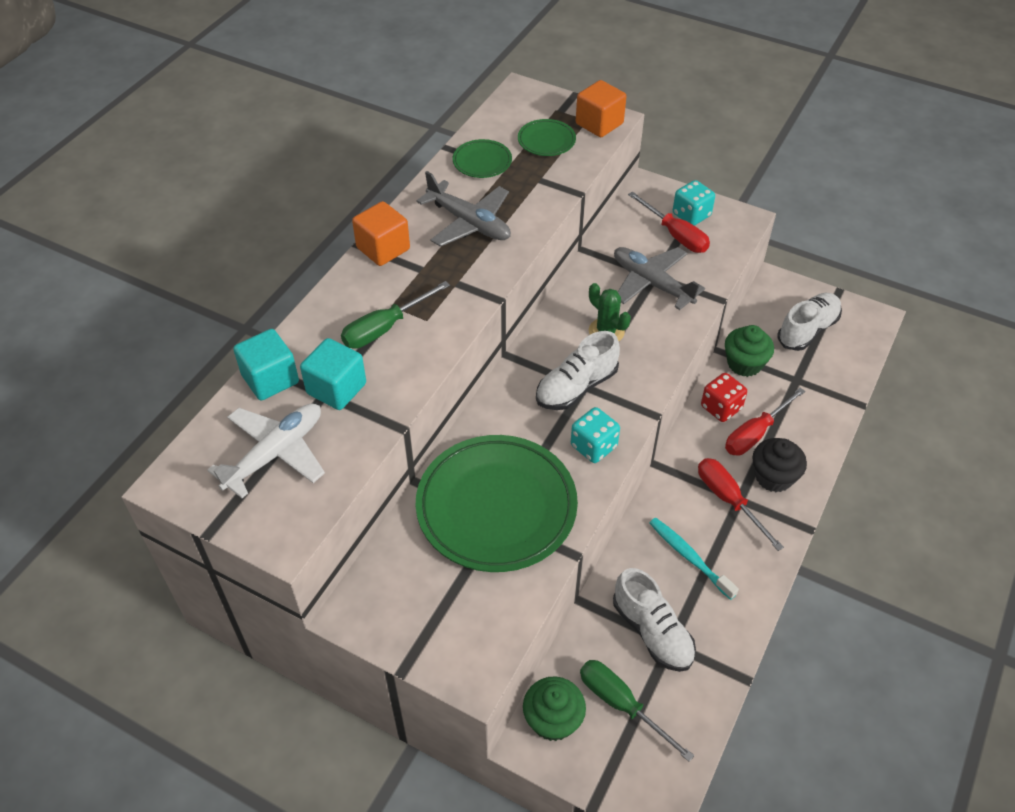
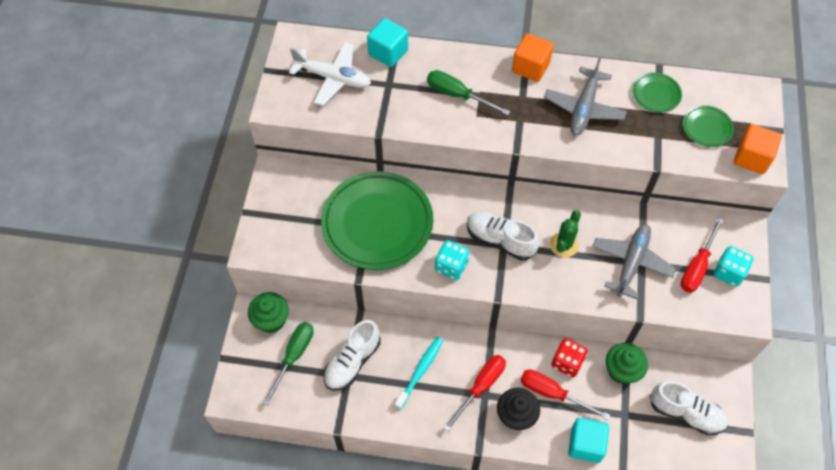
camera: 70 degrees right, 10 degrees up
turquoise cube [300,338,366,410] -> turquoise cube moved to [568,418,609,463]

